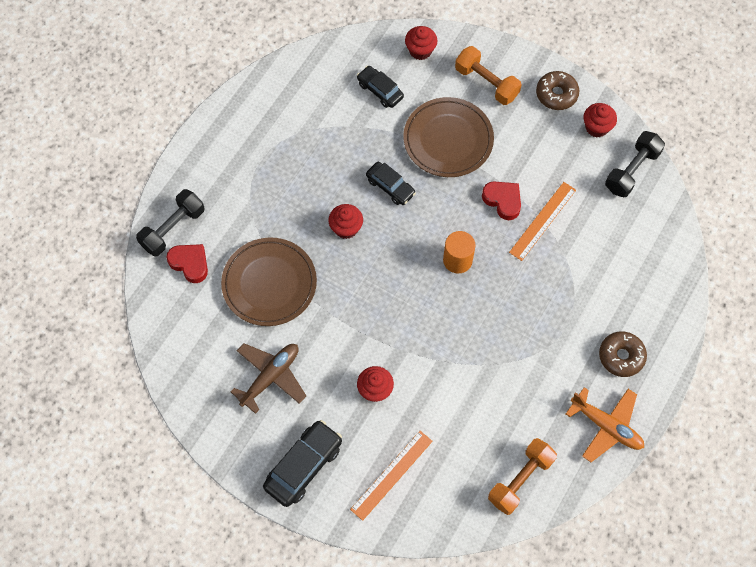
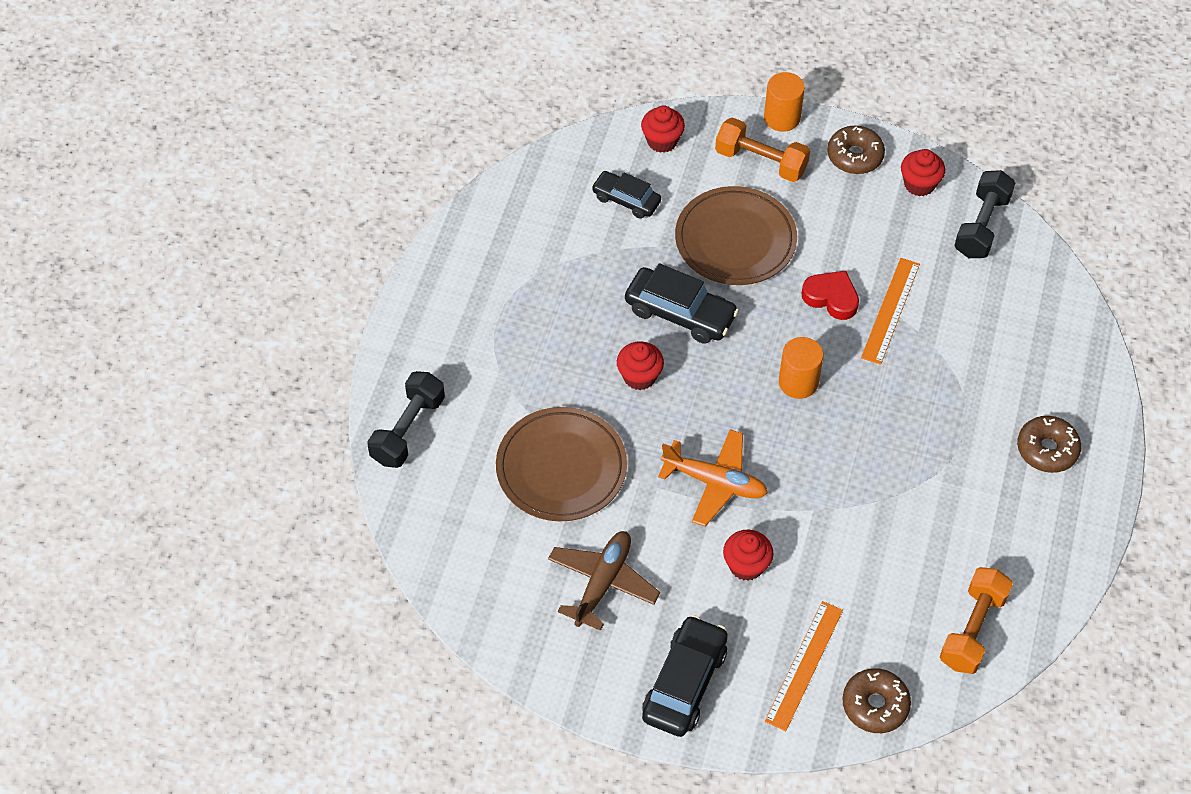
camera: 15 degrees left, 10 degrees down
red heart [166,244,208,283] -> none
black car [366,162,416,205] -> black car [625,263,739,344], size x1.55
orange plane [566,387,644,462] -> orange plane moved to [658,429,768,527]
none -> orange cylinder [764,72,805,132]
none -> brown donut [843,668,911,733]

